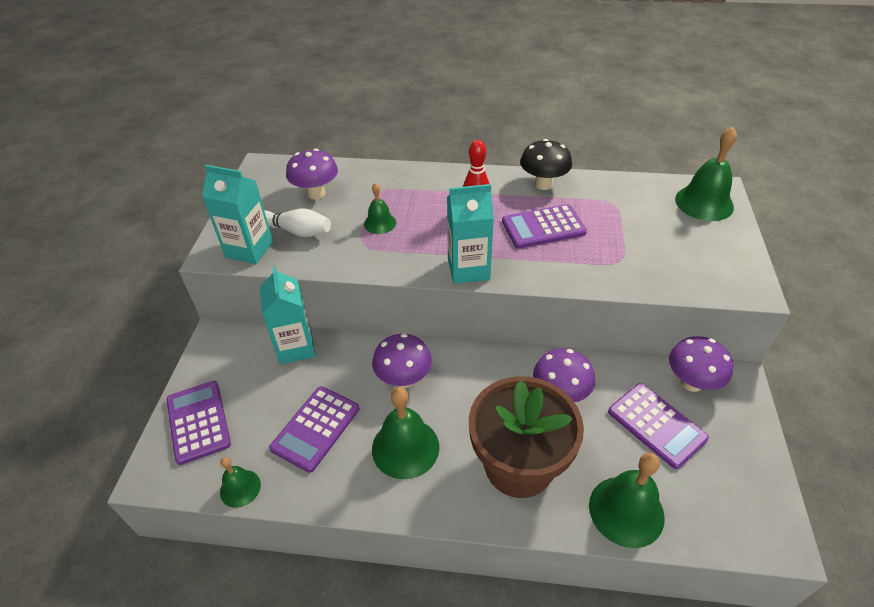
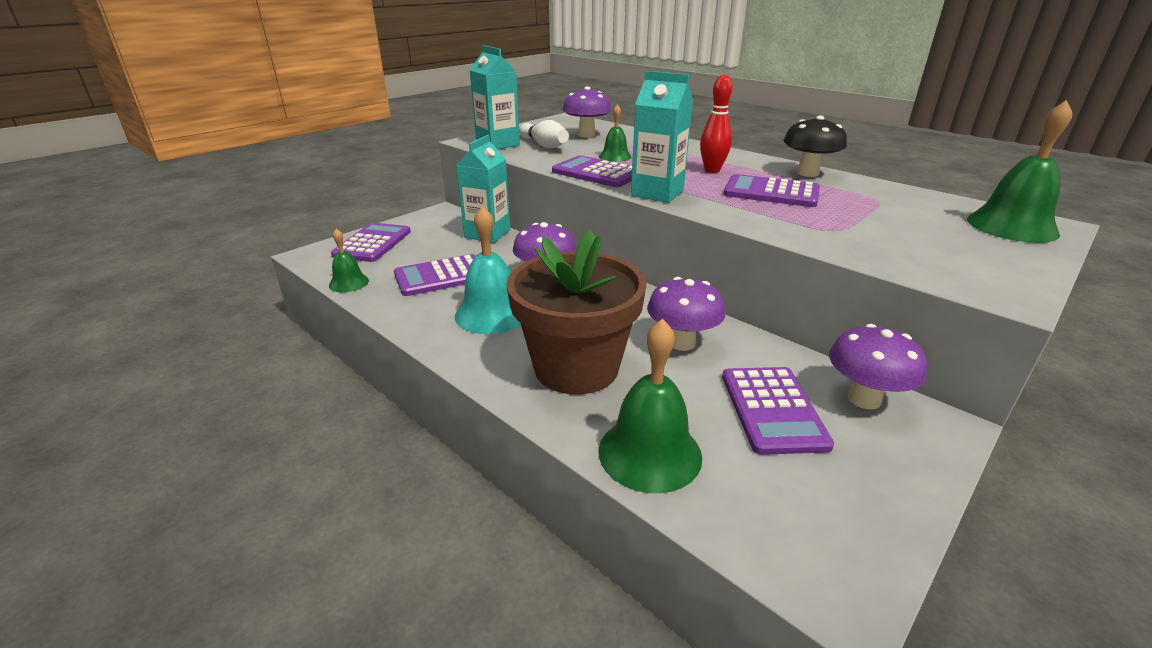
camera: 35 degrees right, 15 degrees down
green bell [372,387,439,479] -> turquoise bell [455,206,521,334]
none -> purple calculator [552,155,632,187]

